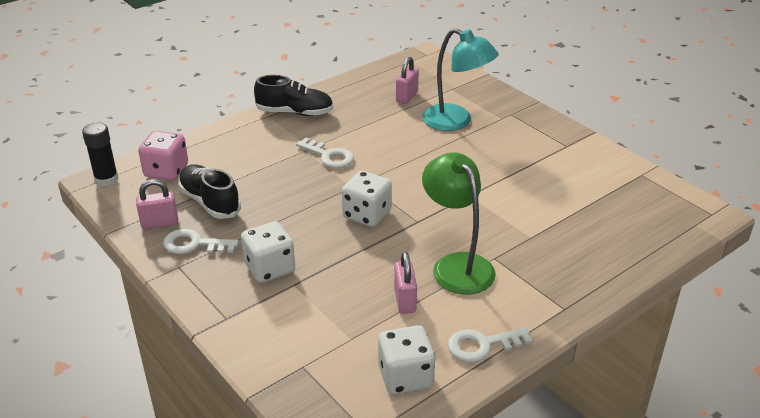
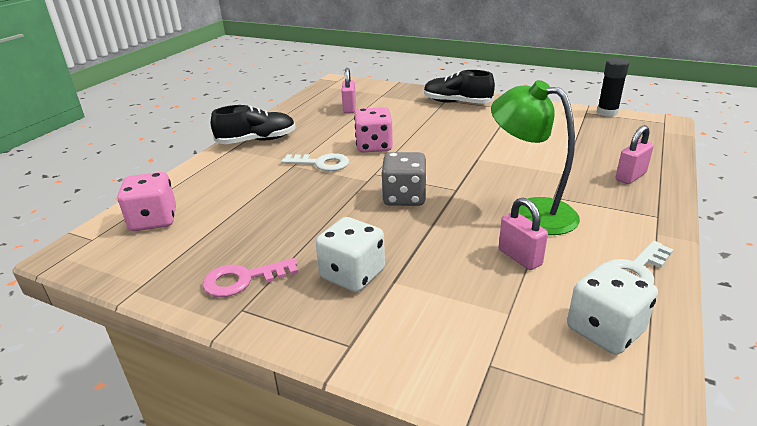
camera: 25 degrees left, 5 degrees down
black glue stick [82,122,118,186] -> black glue stick moved to [597,58,629,117]
pink padlock [136,179,178,229] -> pink padlock moved to [616,125,654,184]
white key [163,229,239,254] -> pink key [203,258,298,297]
black shoe [178,165,241,219] -> black shoe moved to [424,70,495,104]
white dice [342,171,392,227] -> grey dice [381,152,427,206]
turquoise lamp [422,28,499,131] -> none
none -> pink dice [354,107,393,153]

